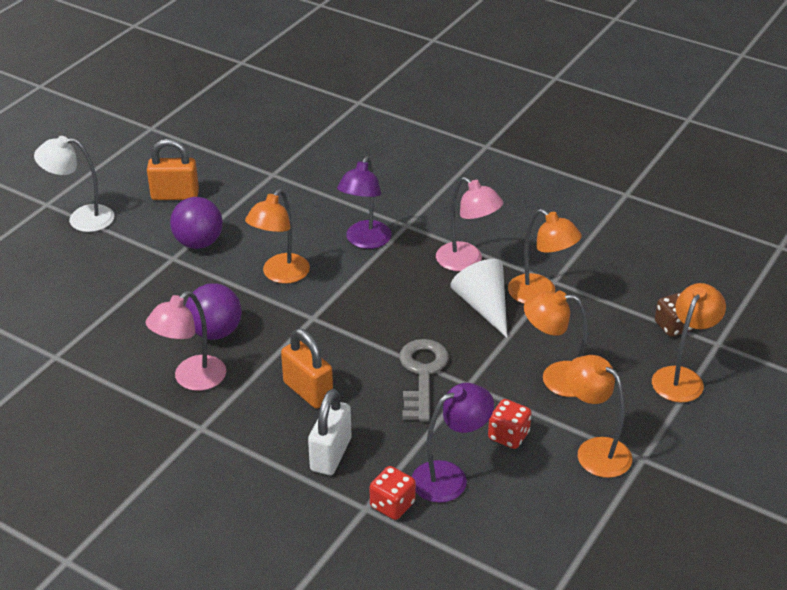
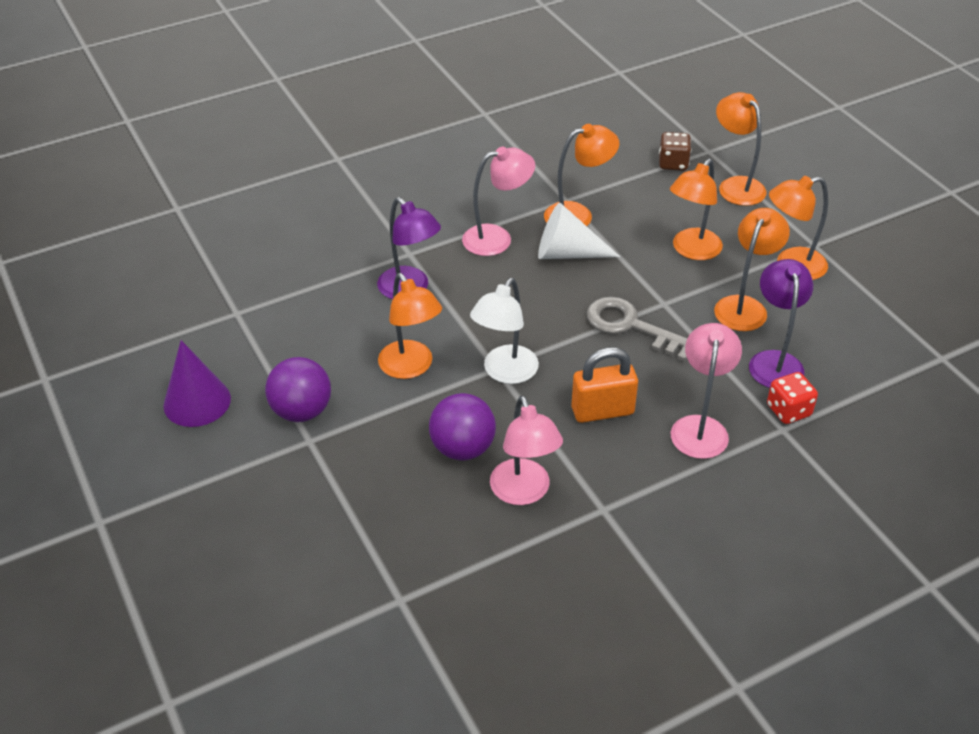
camera: 60 degrees left, 5 degrees up
white lamp [34,136,114,232] -> white lamp moved to [470,278,539,384]
orange padlock [147,139,199,200] -> purple cone [163,340,231,427]
white padlock [308,389,352,475] -> pink lamp [671,323,742,459]
red dice [488,399,532,449] -> orange lamp [714,208,790,331]

